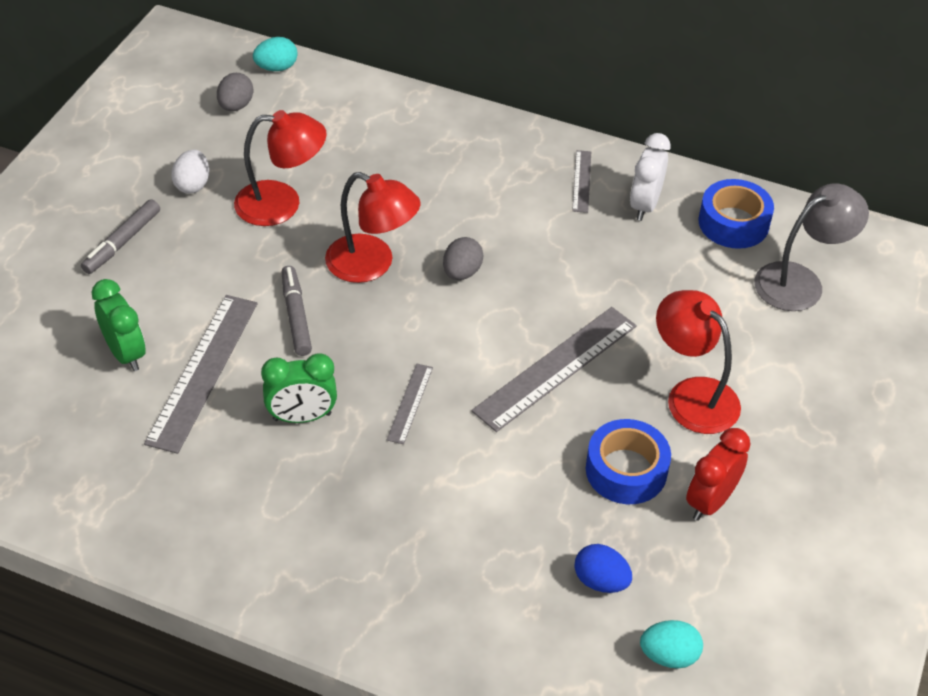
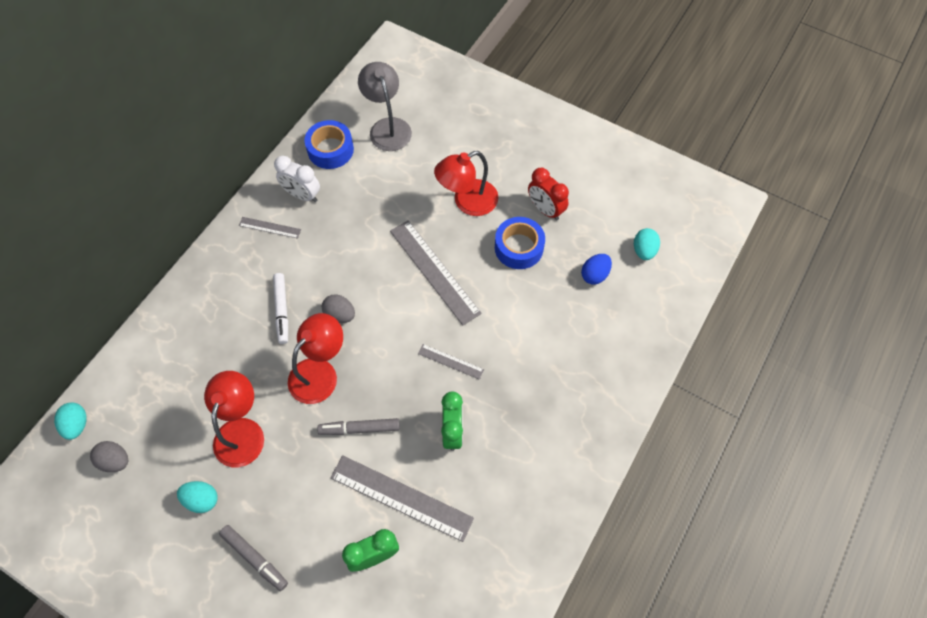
camera: 80 degrees left, 15 degrees up
white egg [171,150,209,194] -> turquoise egg [177,481,218,513]
none -> white marker [273,273,288,344]

